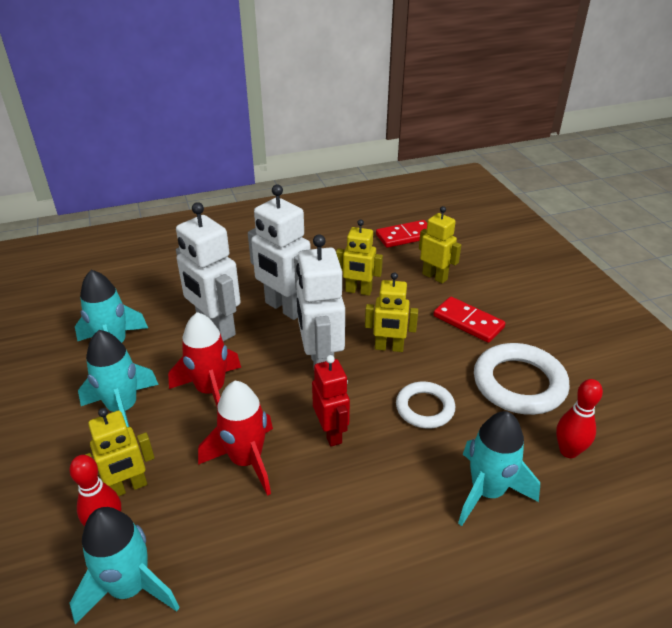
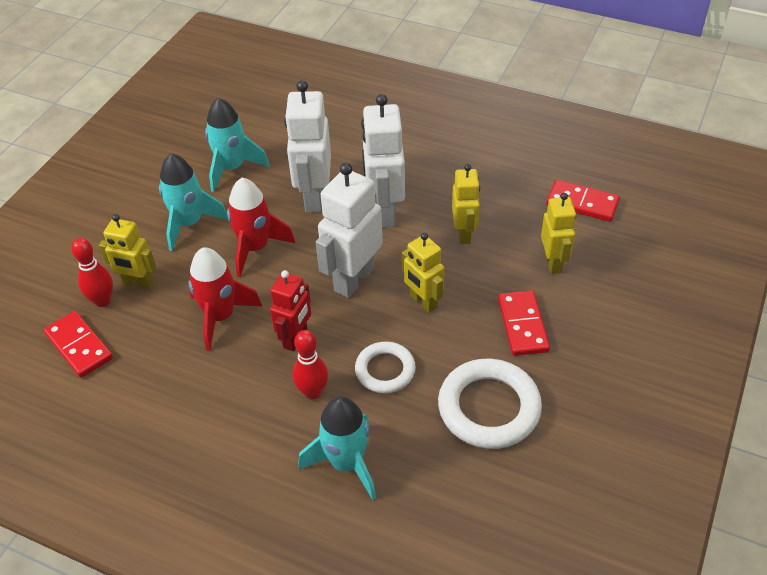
camera: 45 degrees right, 10 degrees up
turquoise rocket [70,507,179,625] -> red domino [44,311,113,378]
yellow robot [336,219,383,296] -> yellow robot turned 150 degrees counterclockwise [452,164,480,244]
red bowling pin [556,379,603,458] -> red bowling pin moved to [292,330,328,399]

